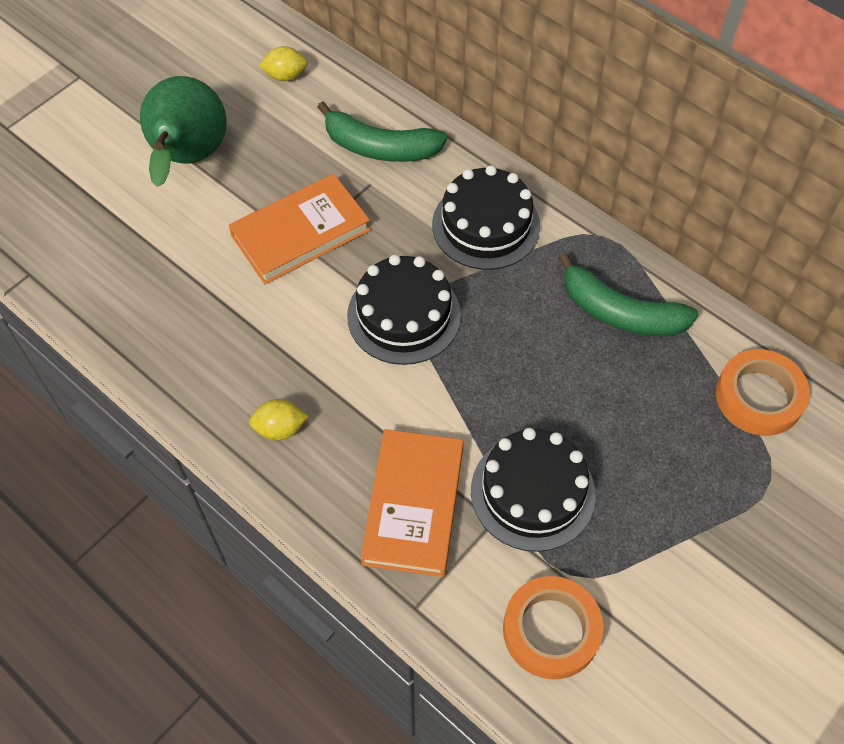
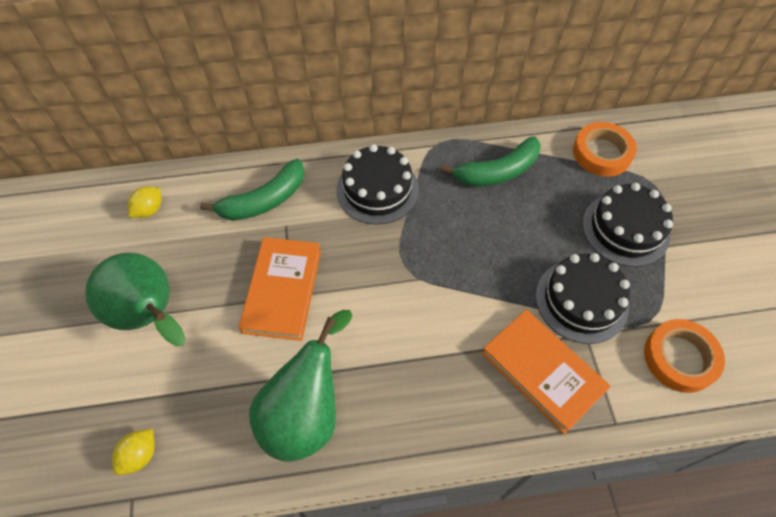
camera: 50 degrees left, 0 degrees up
yellow lemon [249,399,309,440] -> yellow lemon moved to [112,429,155,475]
black cake [347,254,461,365] -> black cake moved to [582,183,673,267]
none -> green pear [249,310,352,462]

